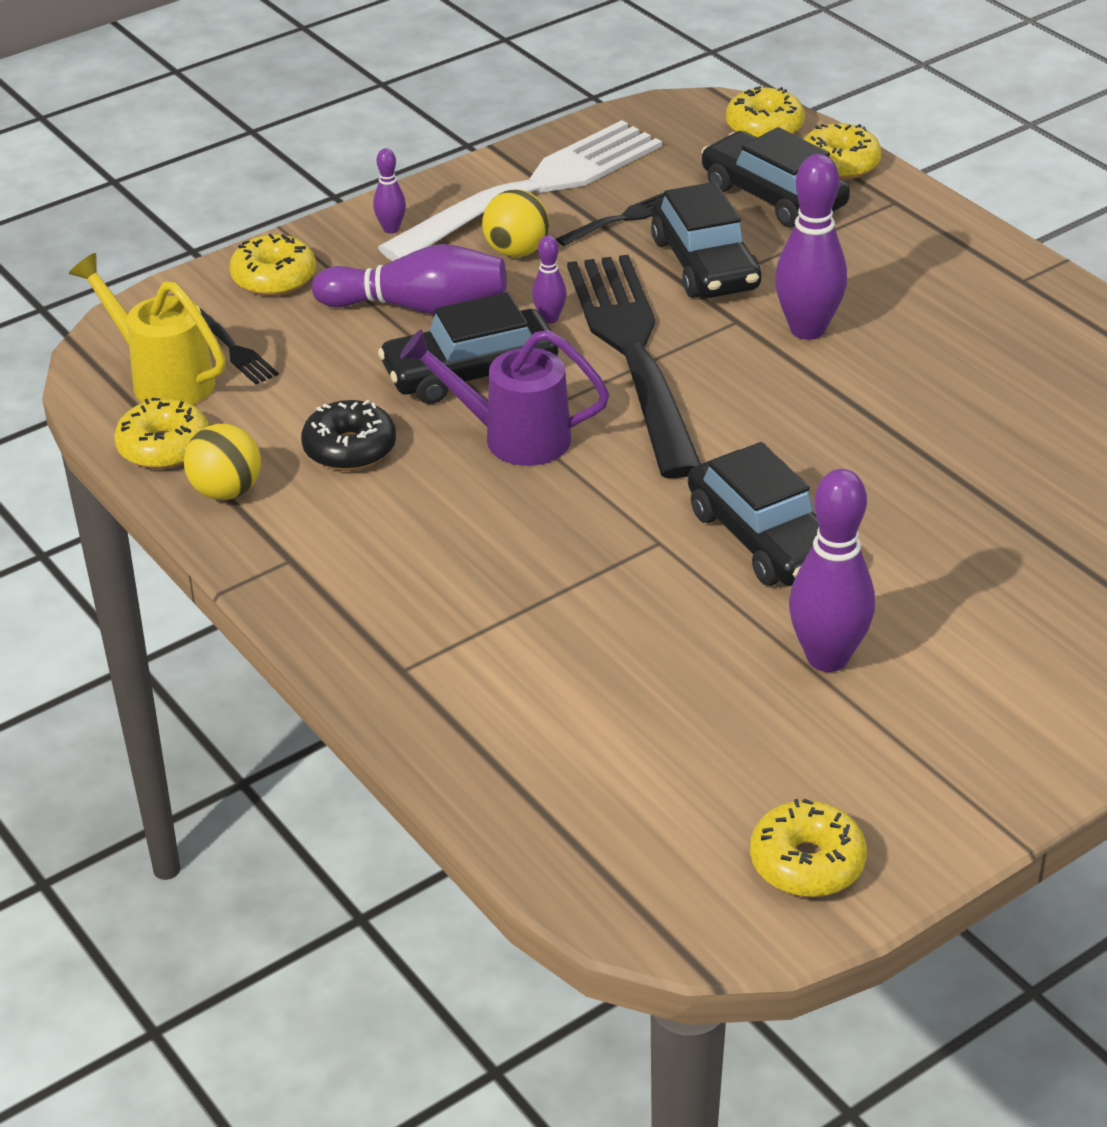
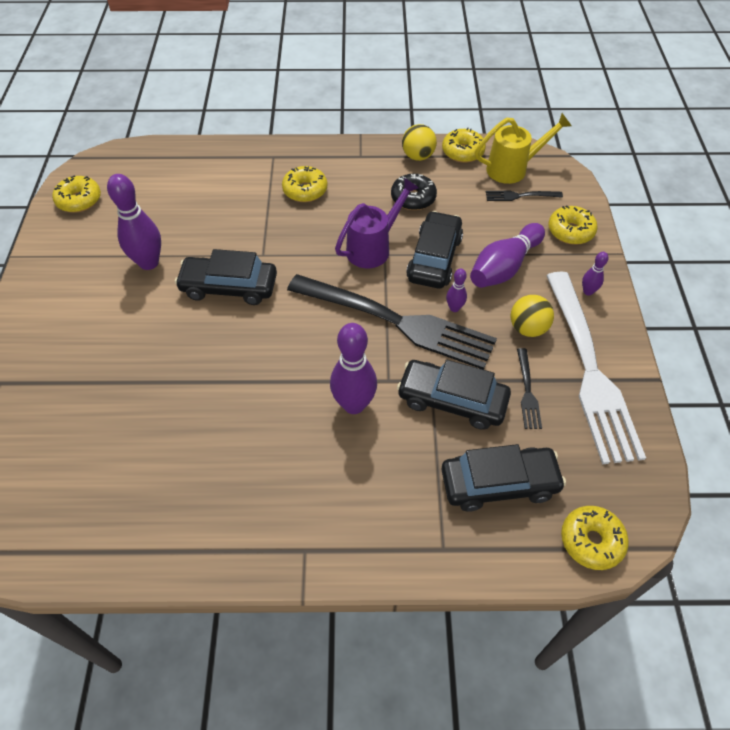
camera: 125 degrees right, 15 degrees up
yellow donut [804,123,881,180] -> yellow donut moved to [282,166,327,202]

